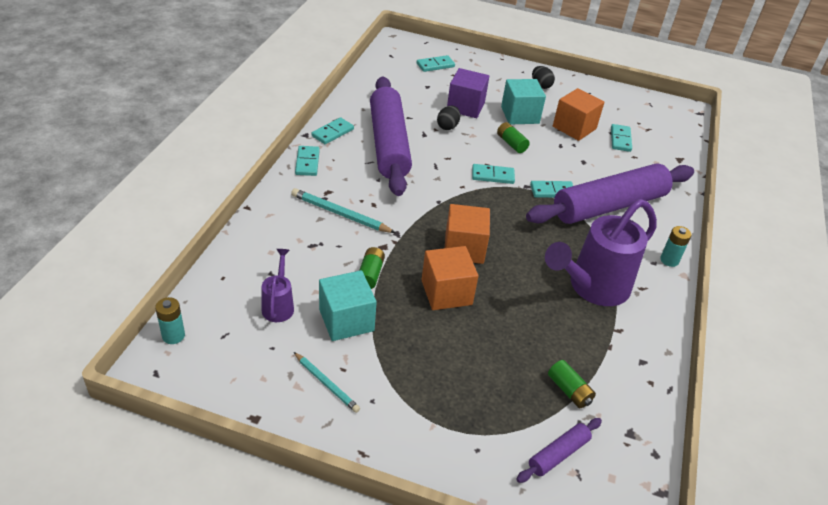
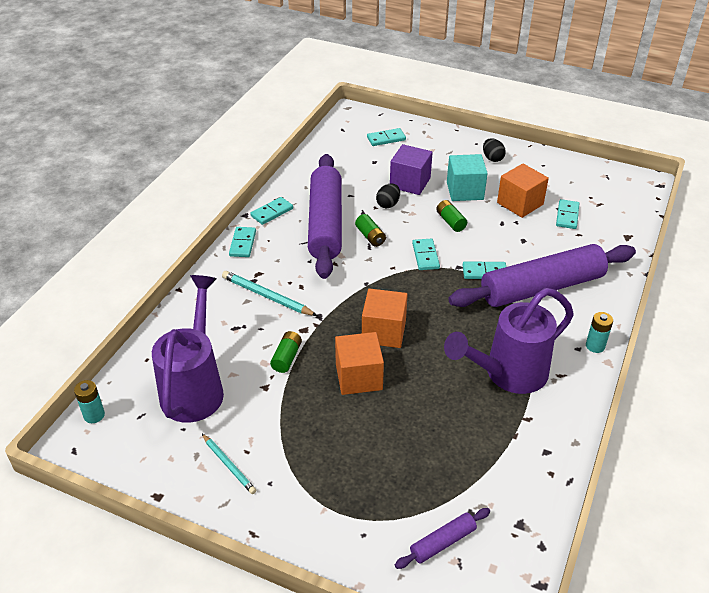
camera: 10 degrees right, 0 degrees up
purple watering can [262,249,294,322] -> purple watering can [152,275,224,423], size x2.07
turquoise cube [319,270,377,341] -> none
turquoise domino [472,164,515,184] -> turquoise domino turned 75 degrees clockwise [412,239,440,270]
green battery [548,360,596,408] -> green battery moved to [355,214,386,247]

